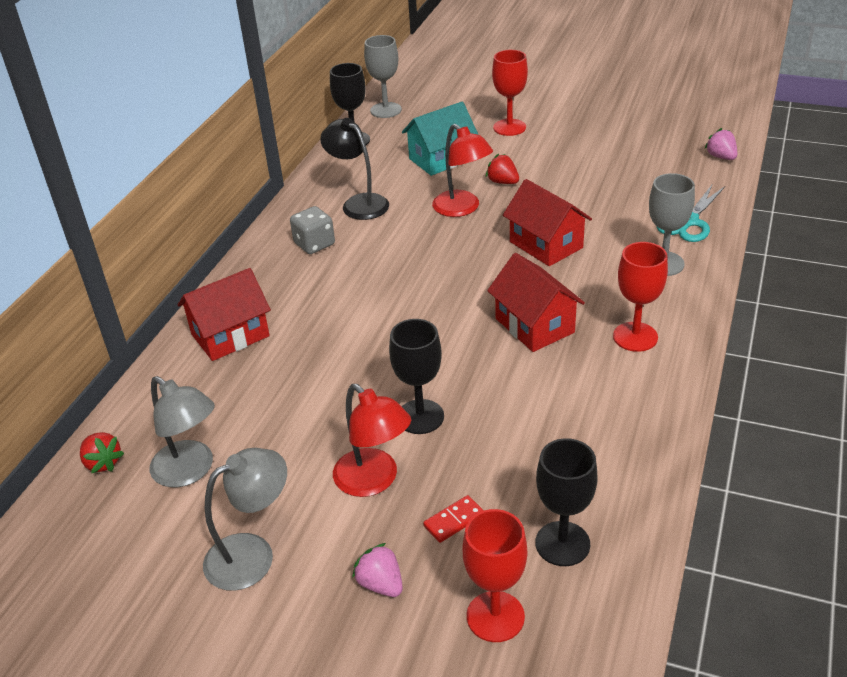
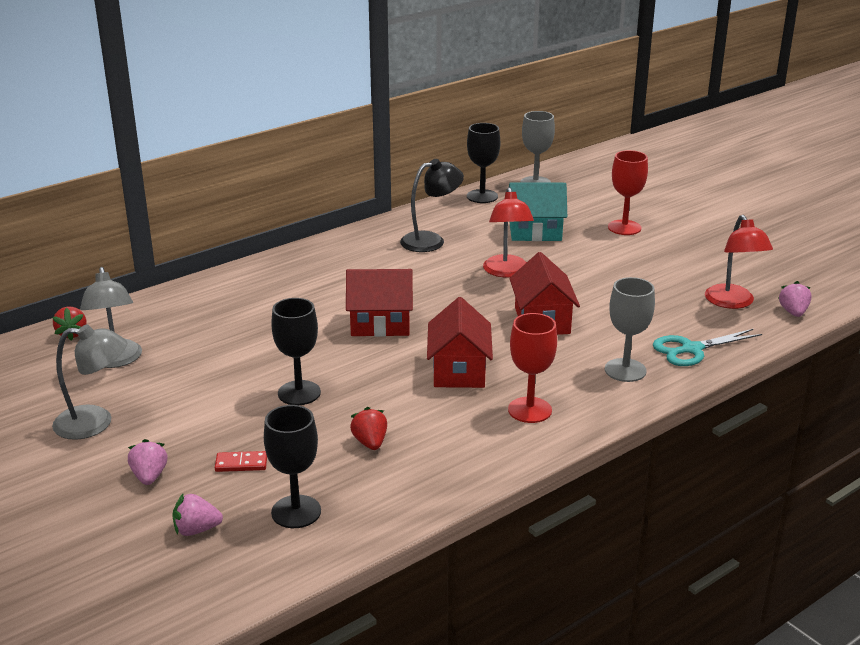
camera: 30 degrees right, 10 degrees down
red house [178,268,271,361] -> red house moved to [346,269,413,337]
grey dice [290,206,335,254] -> none
black lamp [320,118,389,220] -> black lamp turned 75 degrees clockwise [400,159,464,252]
red lamp [333,384,411,497] -> red lamp moved to [705,215,773,309]
red goblet [463,509,527,642] -> pink strawberry [172,494,223,536]
red strawberry [486,154,519,184] -> red strawberry moved to [350,407,387,450]

